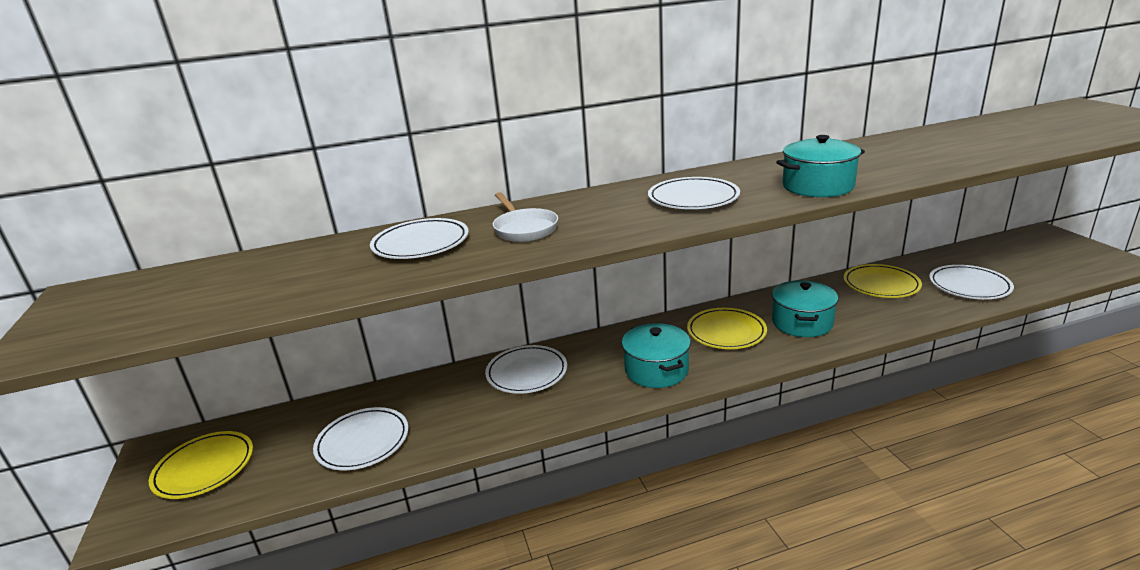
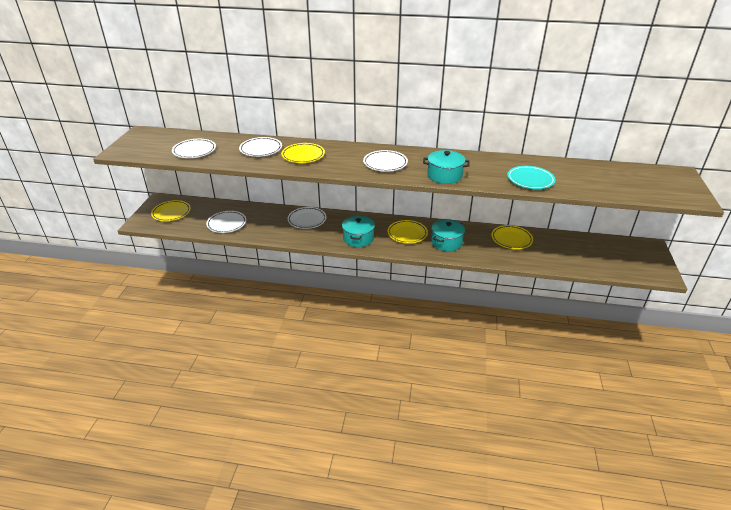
camera: 25 degrees right, 10 degrees up
white pan [493,192,558,242] -> yellow plate [281,143,325,163]
white plate [929,265,1014,299] -> white plate moved to [172,139,216,158]
none -> turquoise plate [507,166,556,189]

